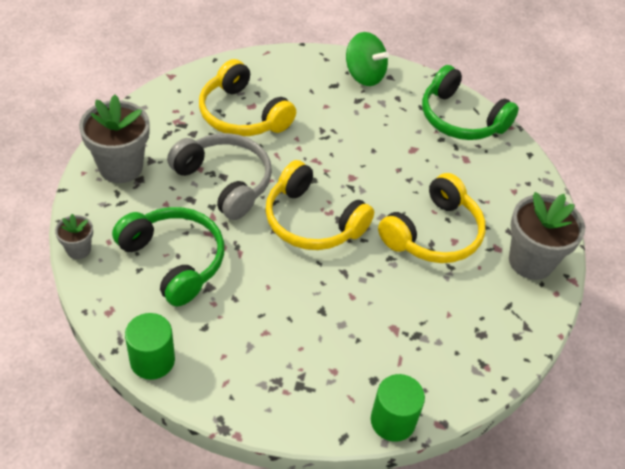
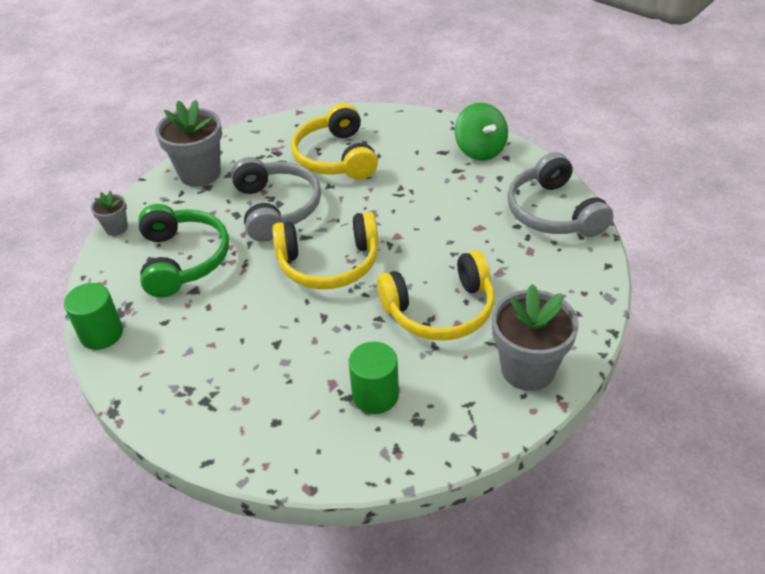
camera: 35 degrees right, 5 degrees down
yellow headphones [265,160,374,250] -> yellow headphones turned 75 degrees counterclockwise [272,212,378,289]
green cylinder [371,374,425,442] -> green cylinder moved to [349,342,399,414]
green headphones [422,65,519,140] -> grey headphones [507,152,614,237]

